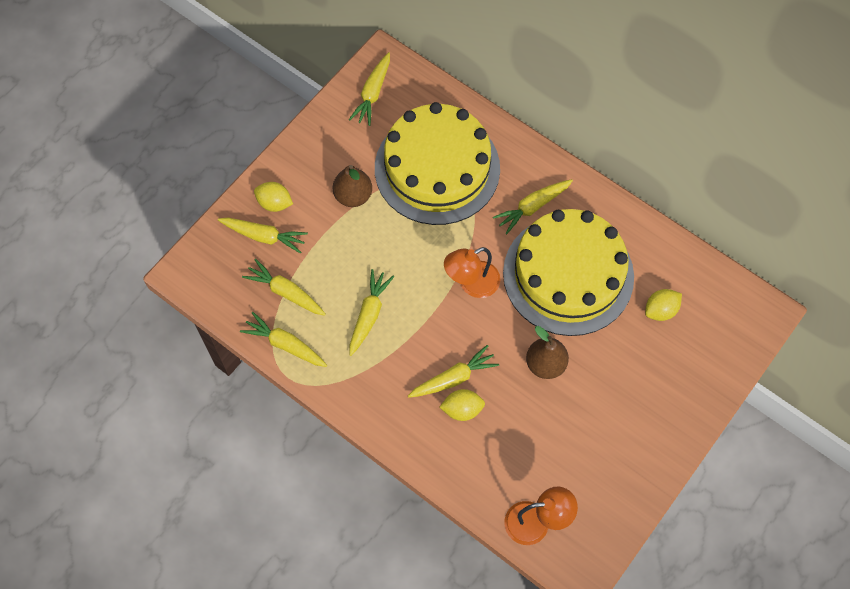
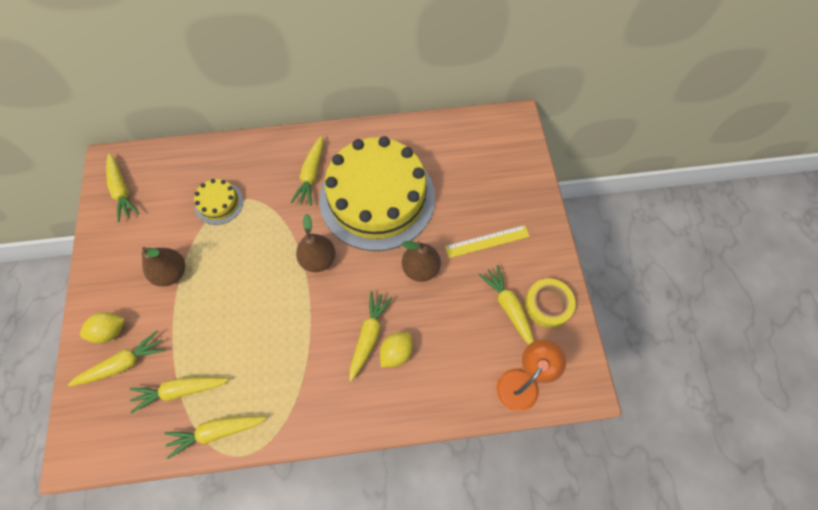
camera: 45 degrees left, 0 degrees up
yellow carrot [350,269,394,356] -> yellow carrot moved to [479,265,534,345]
yellow cake [375,102,500,225] -> yellow cake [194,179,243,225], size x0.41
orange lamp [444,247,500,298] -> brown pear [296,214,335,272]
yellow lemon [645,289,682,321] -> none
none -> yellow ruler [445,225,530,258]
none -> yellow tape [525,278,575,328]

